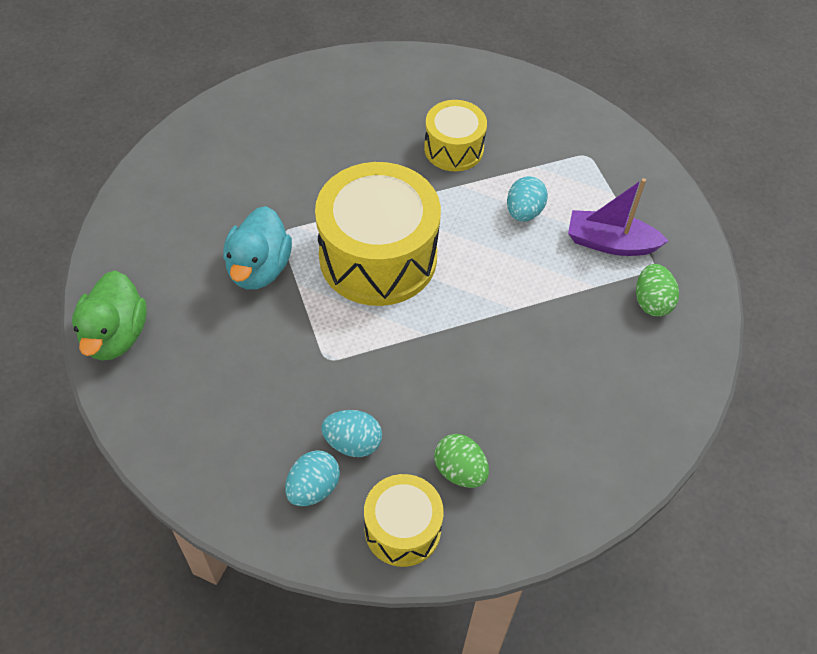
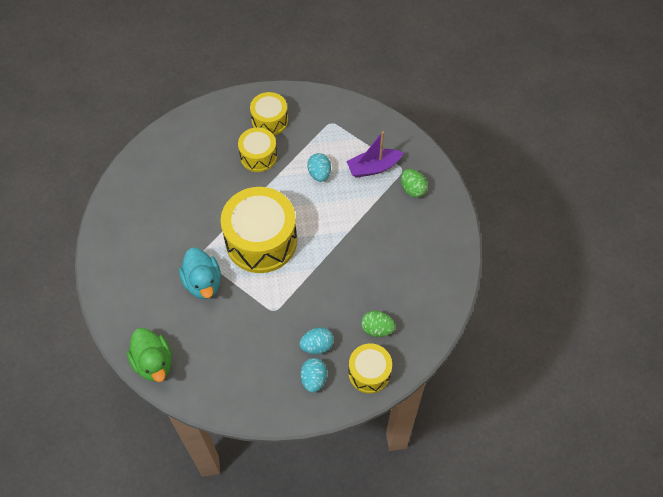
camera: 30 degrees left, 5 degrees up
none -> yellow drum [250,92,288,135]

